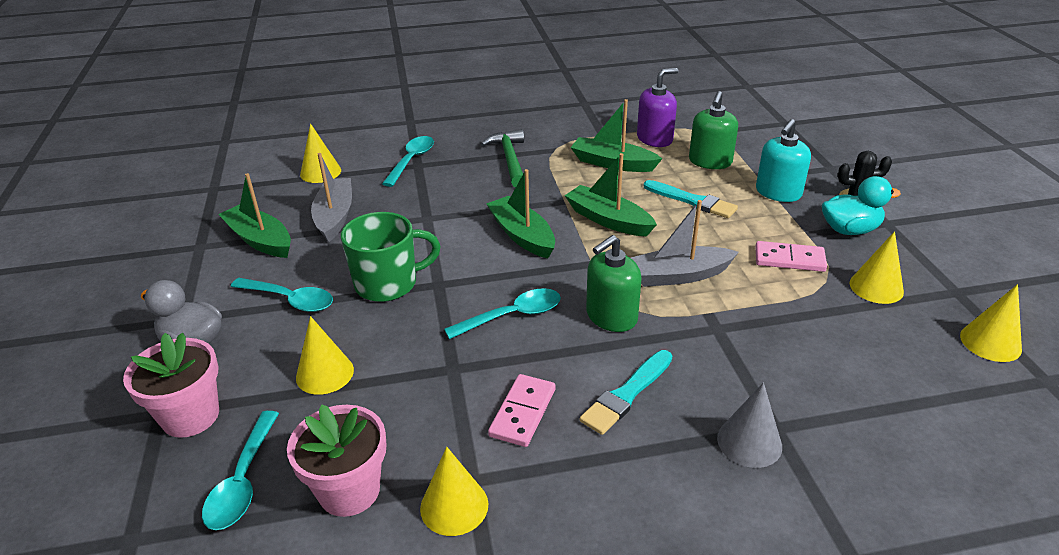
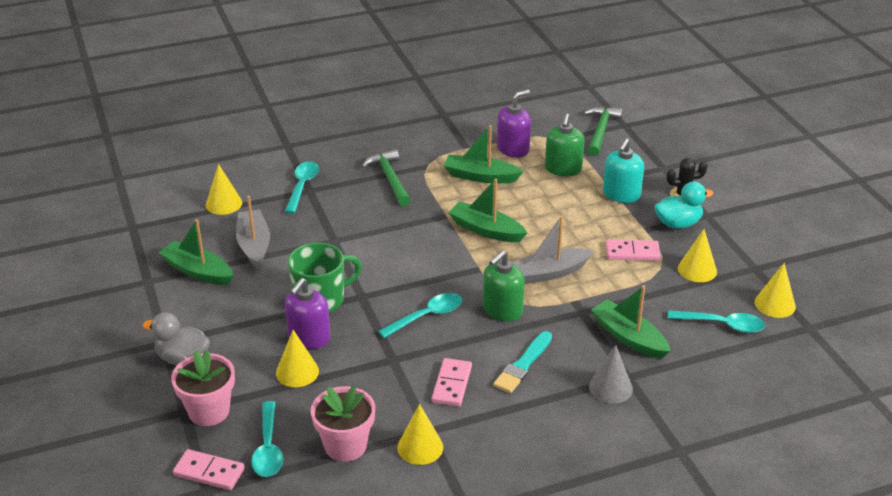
camera: 10 degrees left, 0 degrees up
turquoise spoon [231,278,333,312] -> turquoise spoon moved to [667,310,765,333]
green boat [486,169,555,258] -> green boat moved to [591,285,670,359]
turquoise brush [644,180,738,218] -> none
none -> pink domino [173,449,245,490]
none -> purple soap dispenser [285,278,331,349]
none -> green hammer [584,106,623,156]

